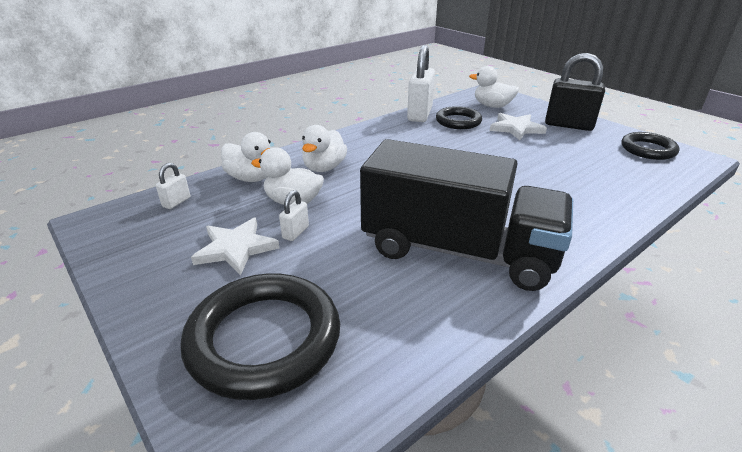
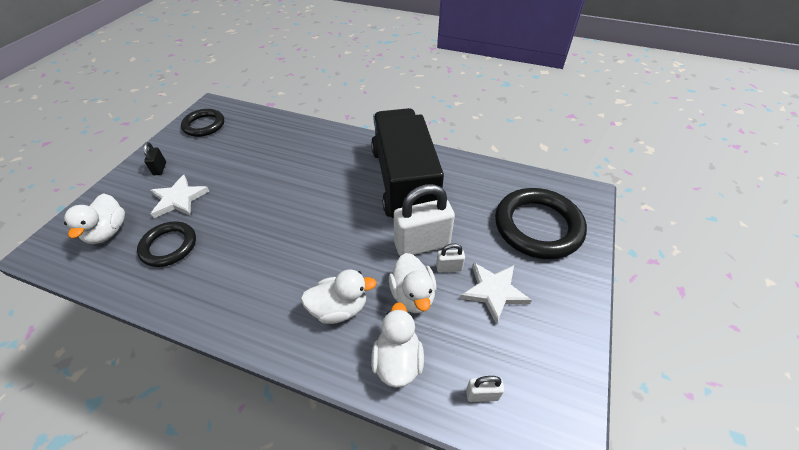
camera: 120 degrees left, 15 degrees up
white padlock [407,45,435,122] -> white padlock moved to [394,184,455,256]
black padlock [545,53,605,131] -> black padlock [143,142,166,175], size x0.46

